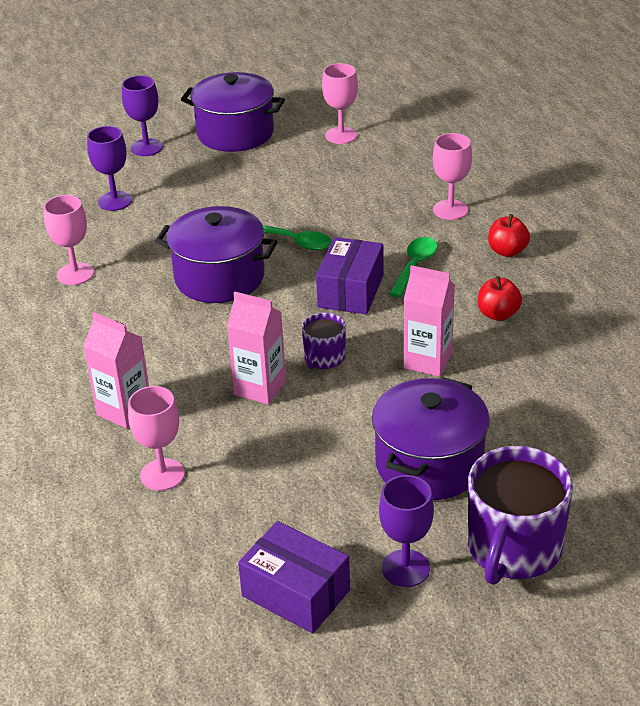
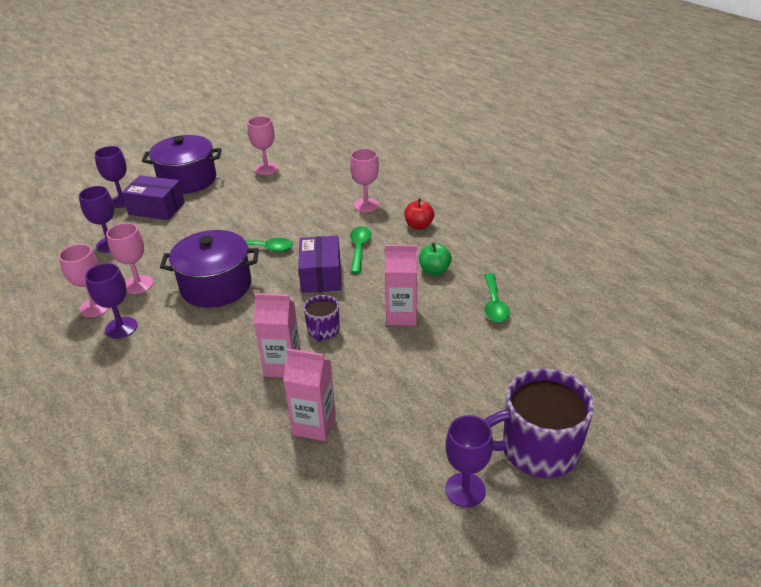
camera: 20 degrees left, 0 degrees up
pink carton [83,312,149,429] -> pink carton moved to [283,348,336,441]
pink goblet [128,386,185,491] -> pink goblet moved to [106,223,154,294]
purple box [238,521,350,633] -> purple box moved to [122,175,185,220]
purple pot [372,377,490,500] -> none
purple mug [468,446,573,585] -> purple mug turned 75 degrees clockwise [485,368,594,478]
red apple [478,276,522,321] -> green apple [419,242,452,275]
none -> purple goblet [85,263,138,339]
none -> green spoon [484,273,510,322]

